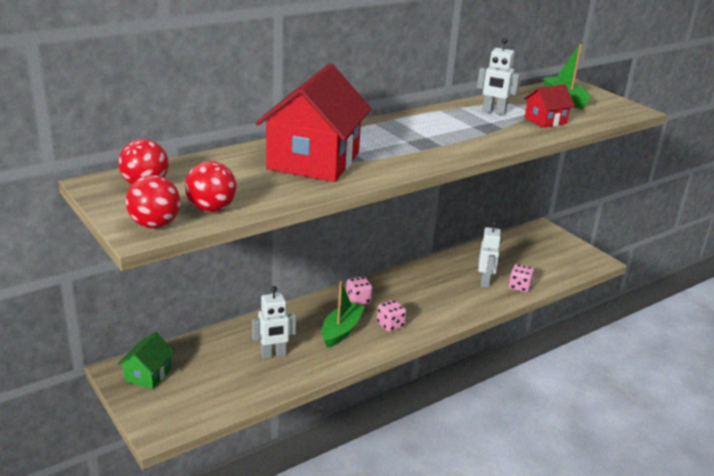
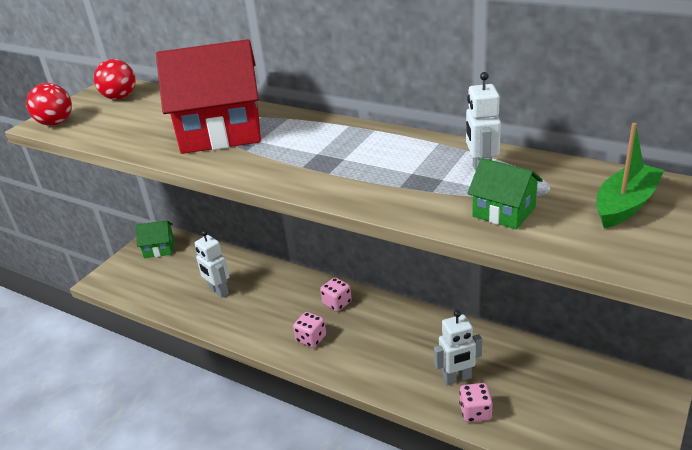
camera: 70 degrees right, 5 degrees up
red ball [185,161,237,212] -> none
green boat [322,281,365,348] -> none
red house [524,84,575,128] -> green house [467,158,543,230]

